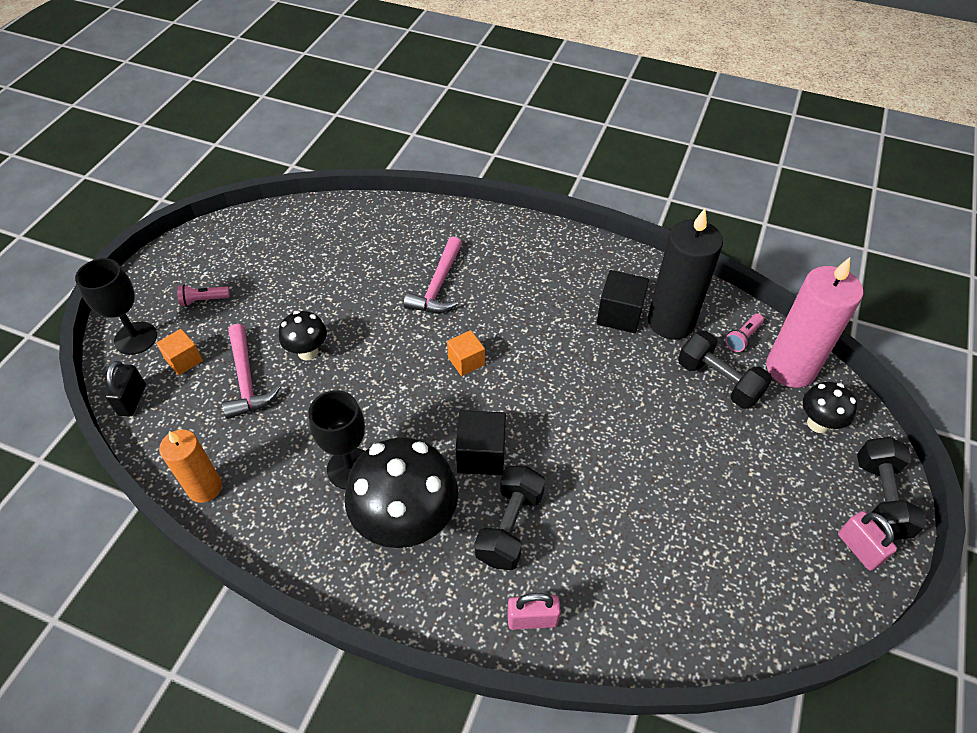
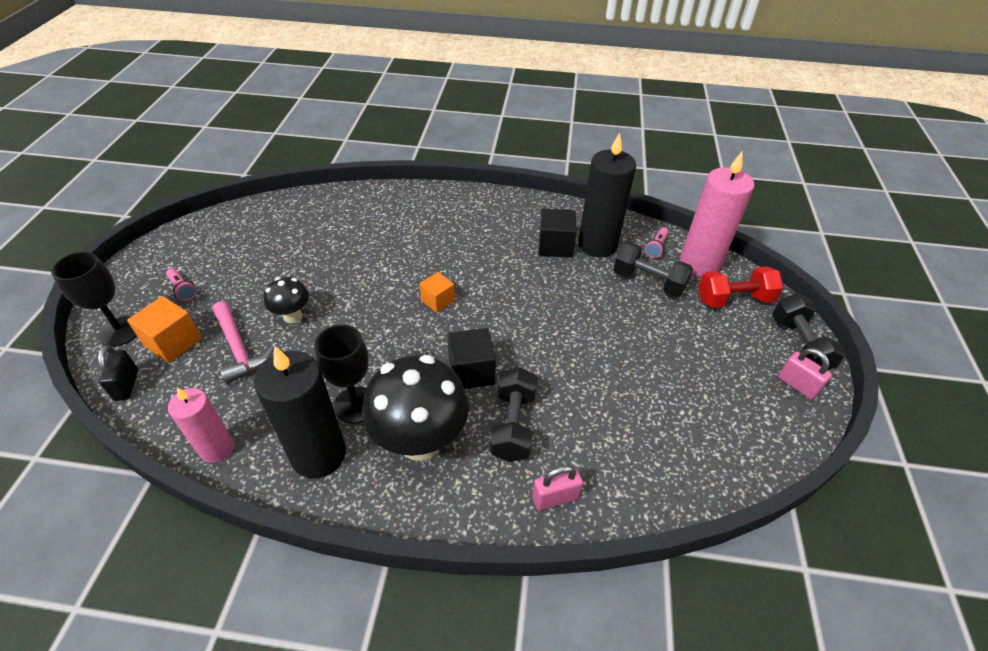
camera: 15 degrees left, 5 degrees down
orange cube [156,329,203,375] -> orange cube [127,296,202,363], size x1.51
orange candle [159,429,222,503] -> pink candle [168,387,234,463]
pink flashlight [177,284,230,307] -> pink flashlight turned 105 degrees counterclockwise [166,268,197,301]
pink hammer [404,236,462,313] -> none
black mushroom [803,382,857,433] -> red dumbbell [699,266,783,308]
none -> black candle [254,346,346,478]

